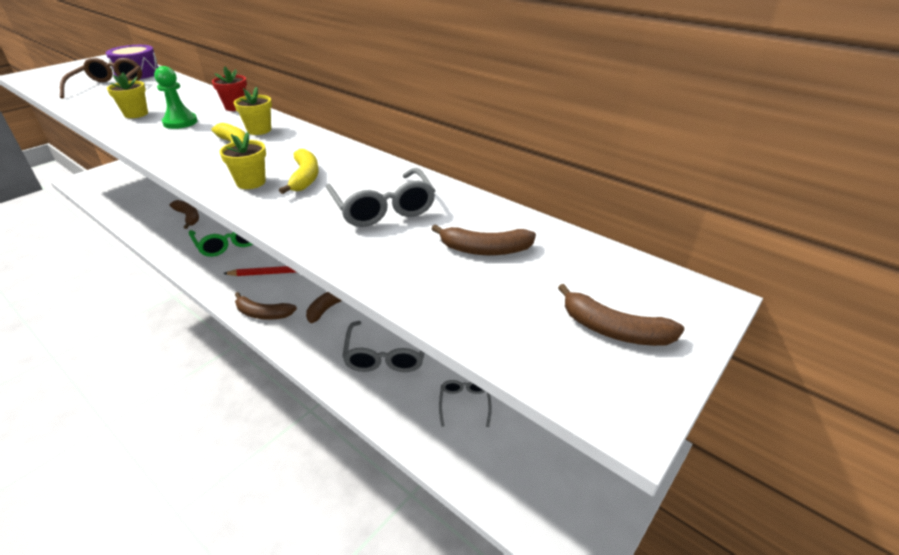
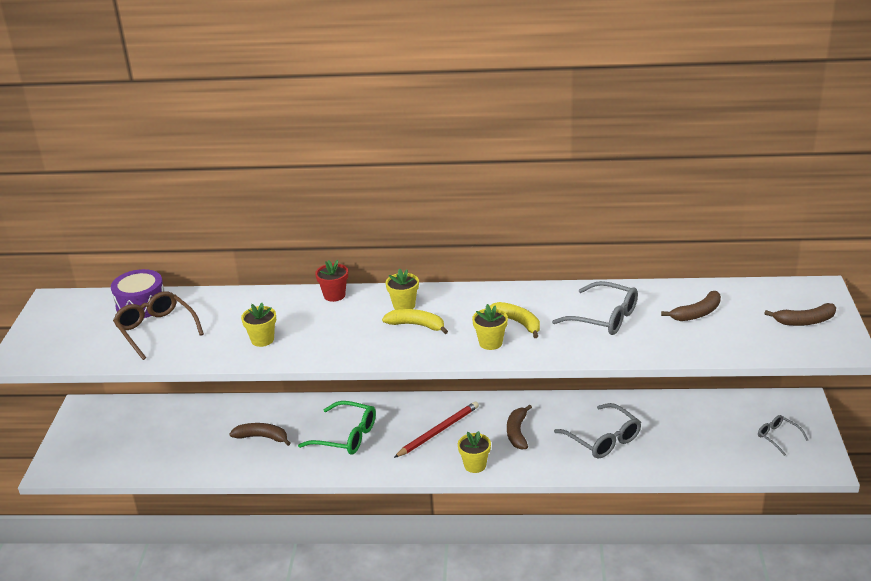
camera: 35 degrees left, 5 degrees down
green pawn [154,66,198,129] -> none
brown banana [235,292,297,320] -> yellow flower pot [458,431,491,473]
grey glasses [439,380,492,427] -> grey glasses moved to [758,415,808,456]

